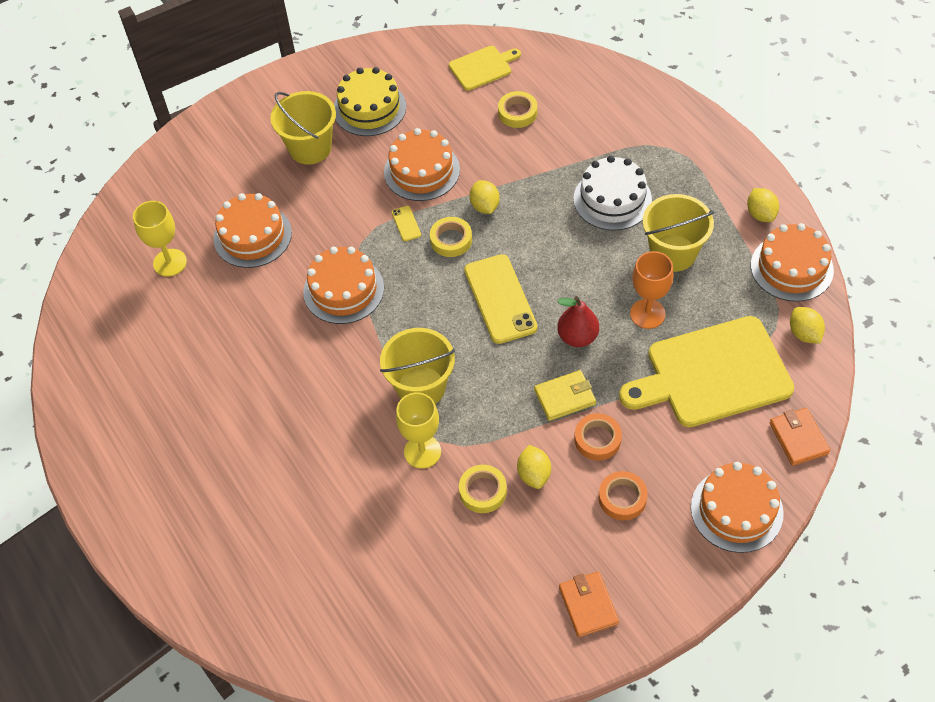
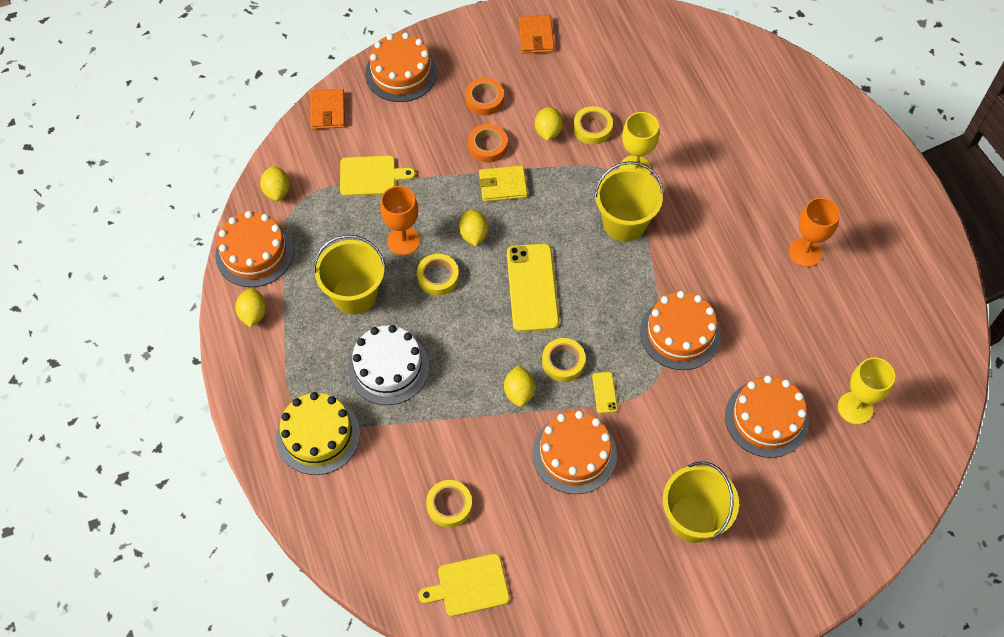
camera: 170 degrees left, 5 degrees up
yellow cake [334,67,406,136] -> yellow cake moved to [276,392,360,475]
red pear [557,296,599,347] -> yellow lemon [459,209,488,246]
yellow cutting board [619,316,794,427] -> yellow cutting board [340,156,415,196], size x0.51
none -> yellow tape [417,254,459,295]
none -> orange goblet [789,198,840,267]

